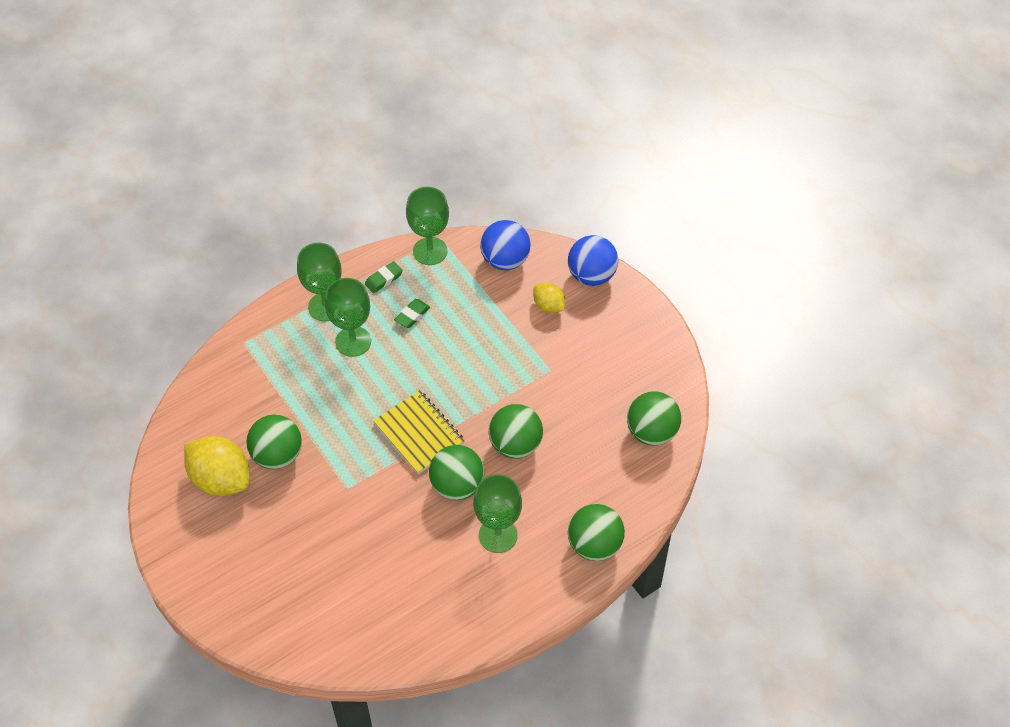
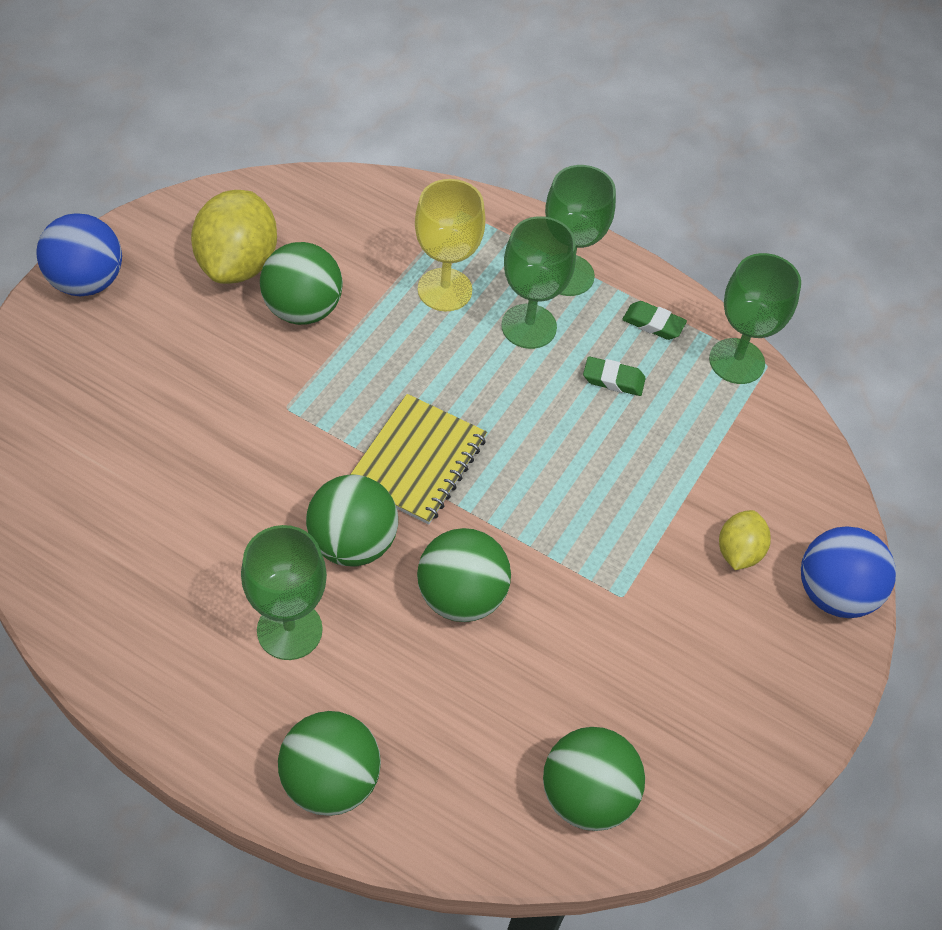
camera: 60 degrees right, 0 degrees up
blue ball [480,220,531,270] -> blue ball moved to [37,213,122,296]
none -> yellow goblet [415,179,486,311]

